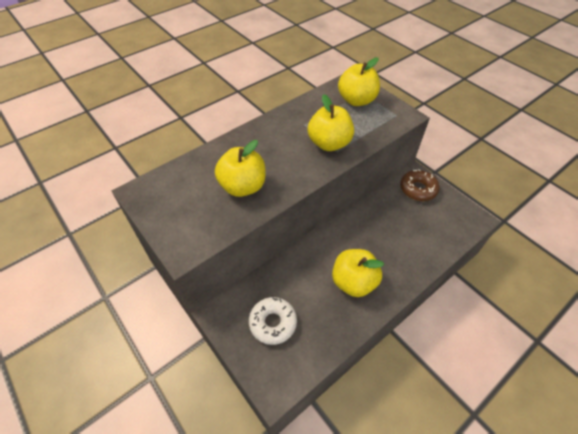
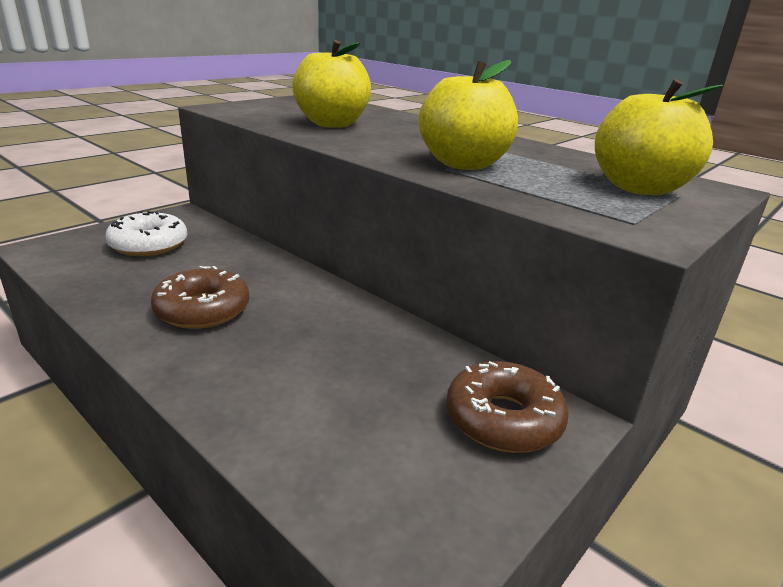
camera: 80 degrees right, 25 degrees down
yellow apple [332,249,384,297] -> brown donut [151,266,250,329]

